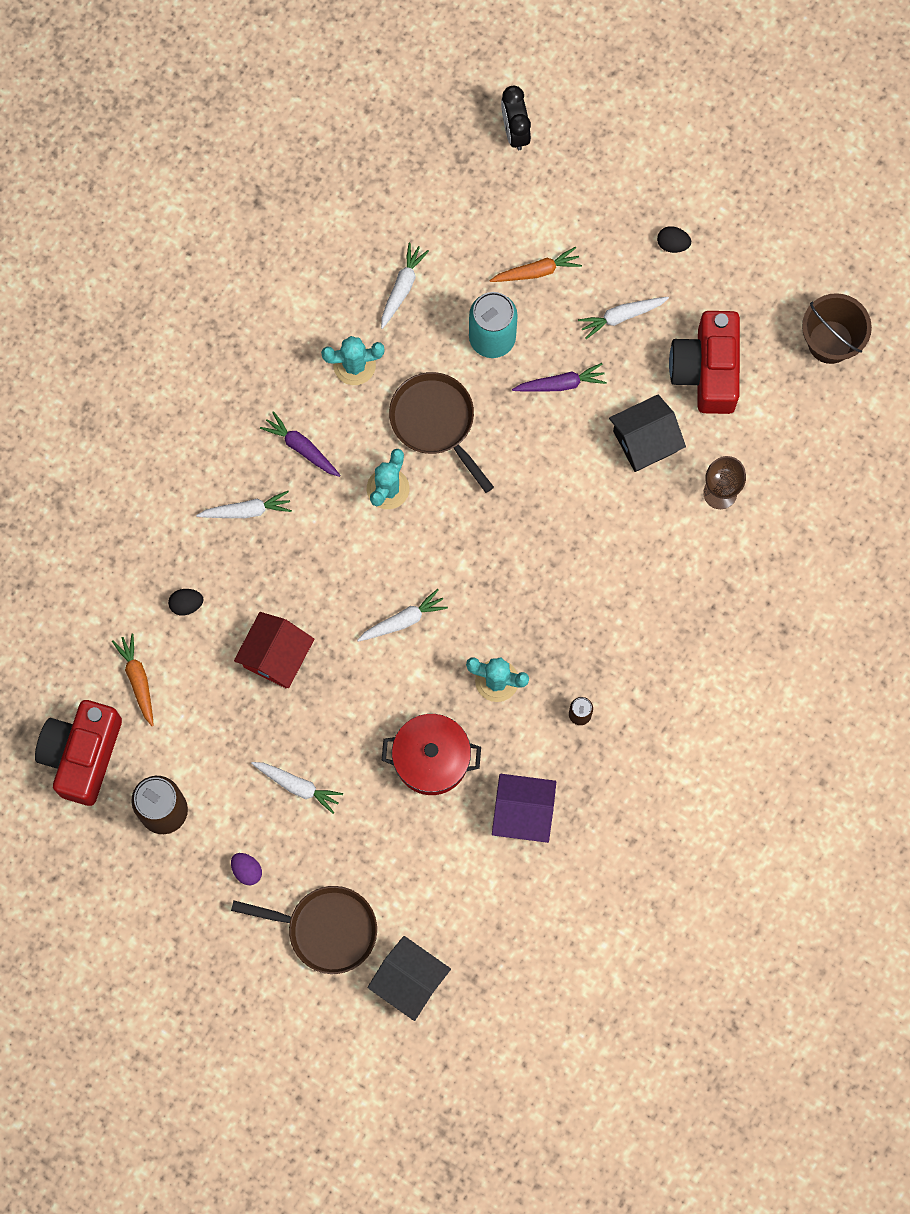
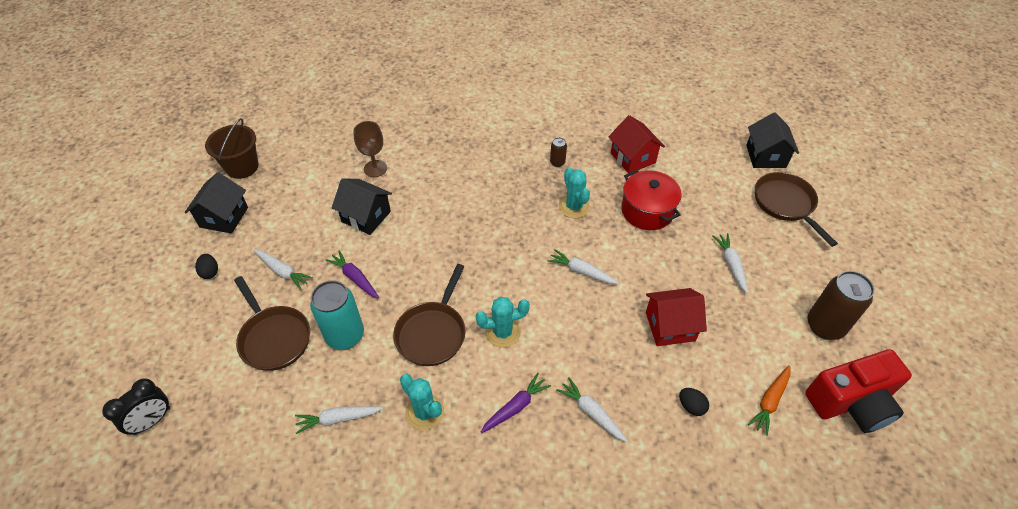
camera: 125 degrees left, 25 degrees down
purple egg [231,853,262,885] -> none
purple carrot [260,411,341,477] -> purple carrot turned 135 degrees counterclockwise [480,373,551,433]
orange carrot [489,247,582,282] -> brown pan [234,276,310,371]
purple house [492,774,556,843] -> red house [608,115,665,173]
red camera [669,311,740,414] -> none
none -> black house [184,172,248,234]

